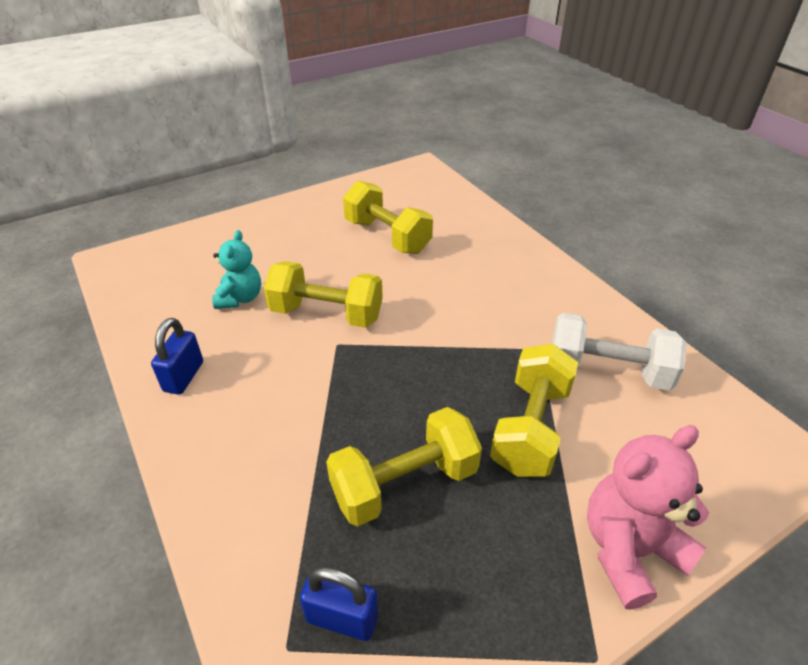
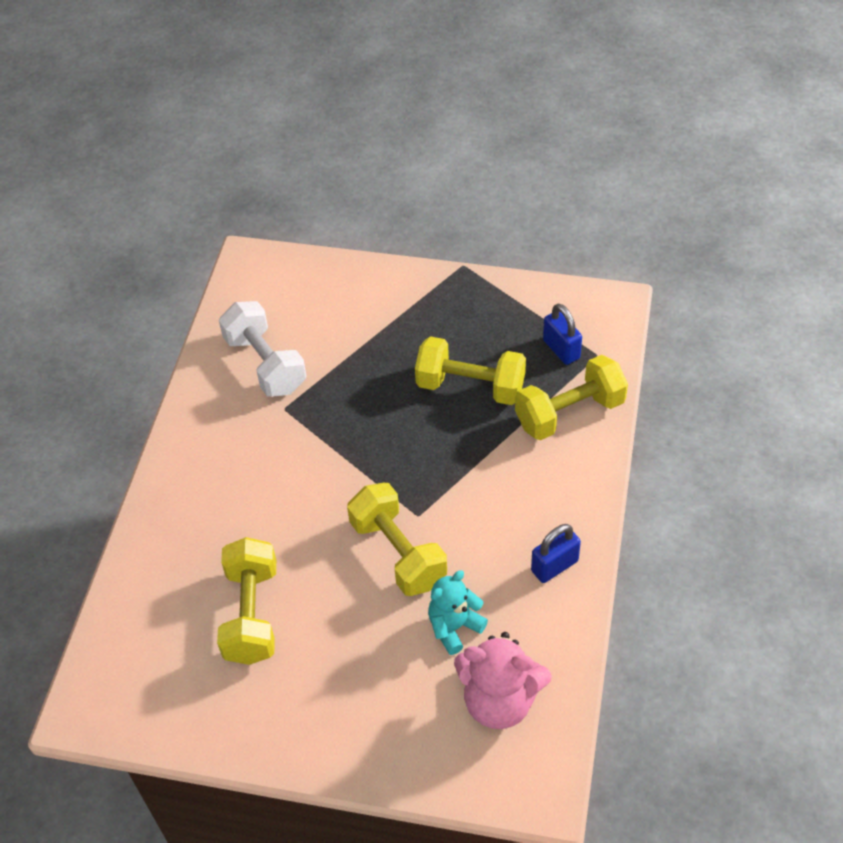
camera: 135 degrees left, 10 degrees up
yellow dumbbell [490,344,578,477] -> yellow dumbbell moved to [515,355,628,440]
pink teddy bear [587,425,709,610] -> pink teddy bear moved to [454,632,552,729]

